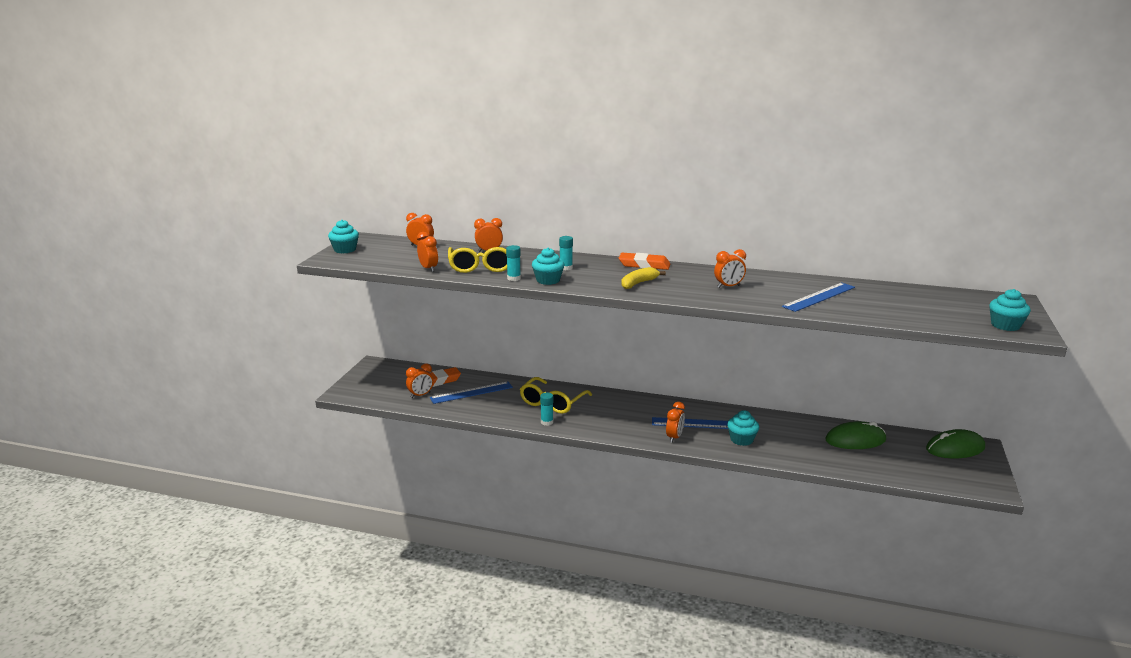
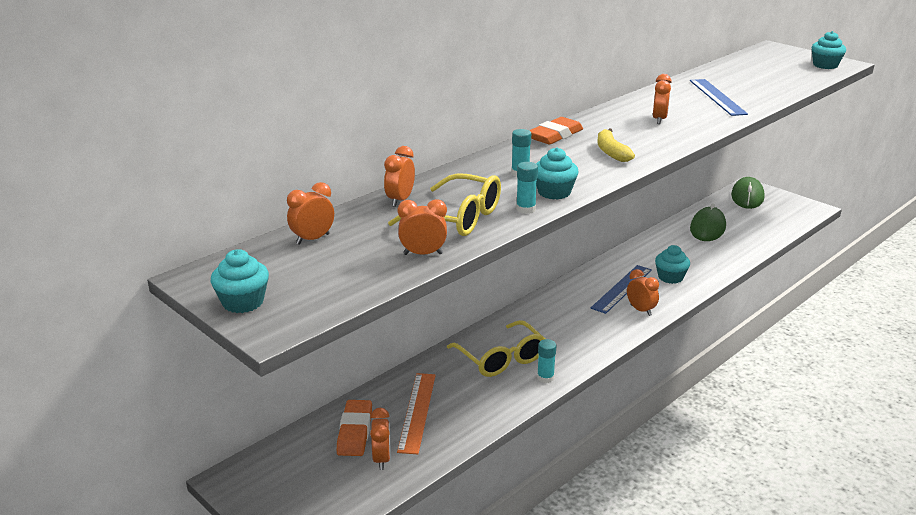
camera: 60 degrees left, 5 degrees up
blue ruler [430,382,513,404] -> orange ruler [397,373,436,454]

